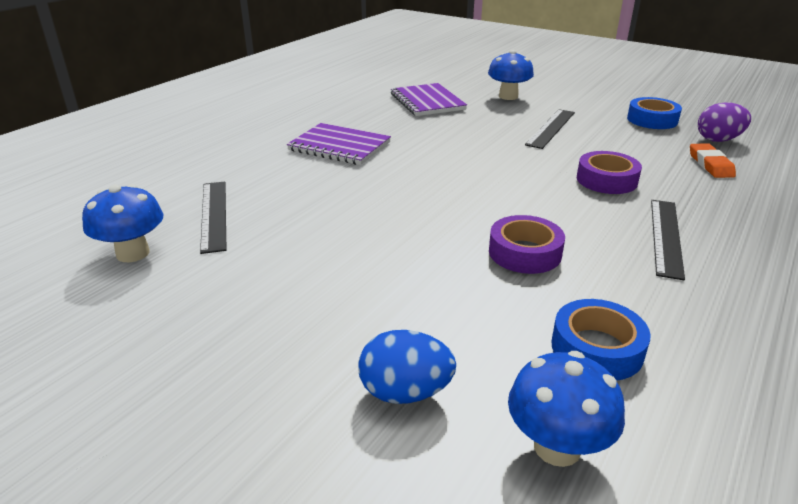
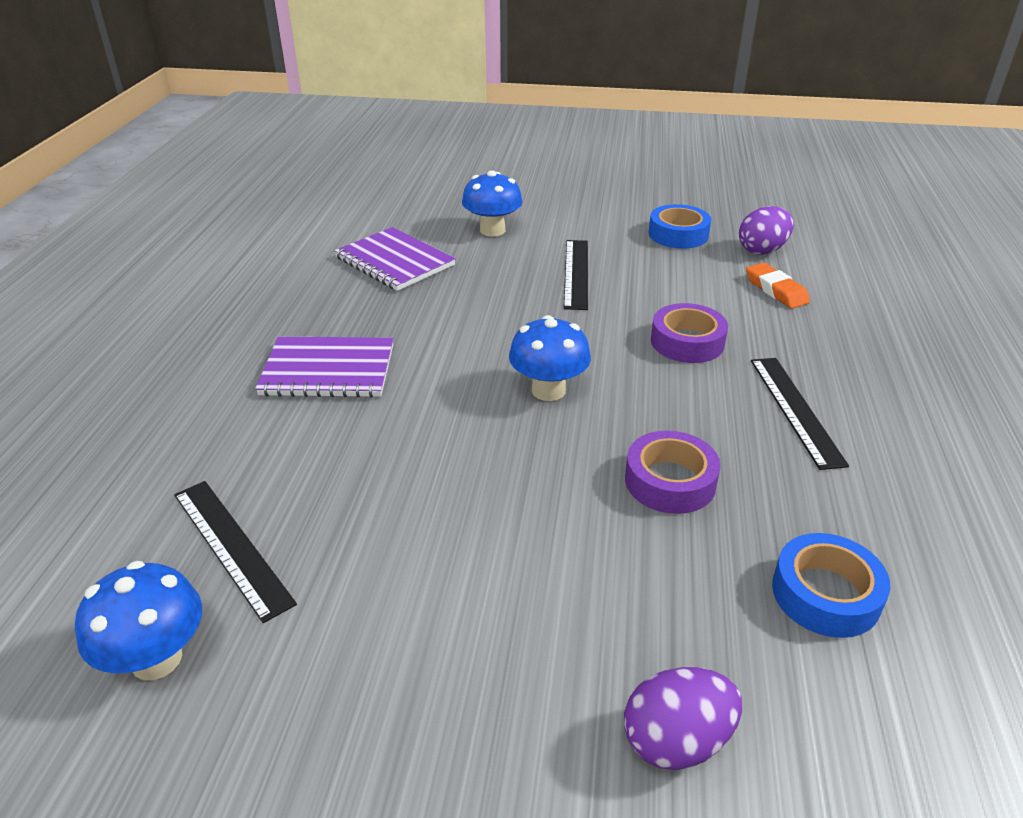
camera: 25 degrees left, 5 degrees up
blue egg [358,330,456,404] -> purple egg [624,667,742,770]
blue mushroom [508,351,625,467] -> blue mushroom moved to [509,315,591,401]

